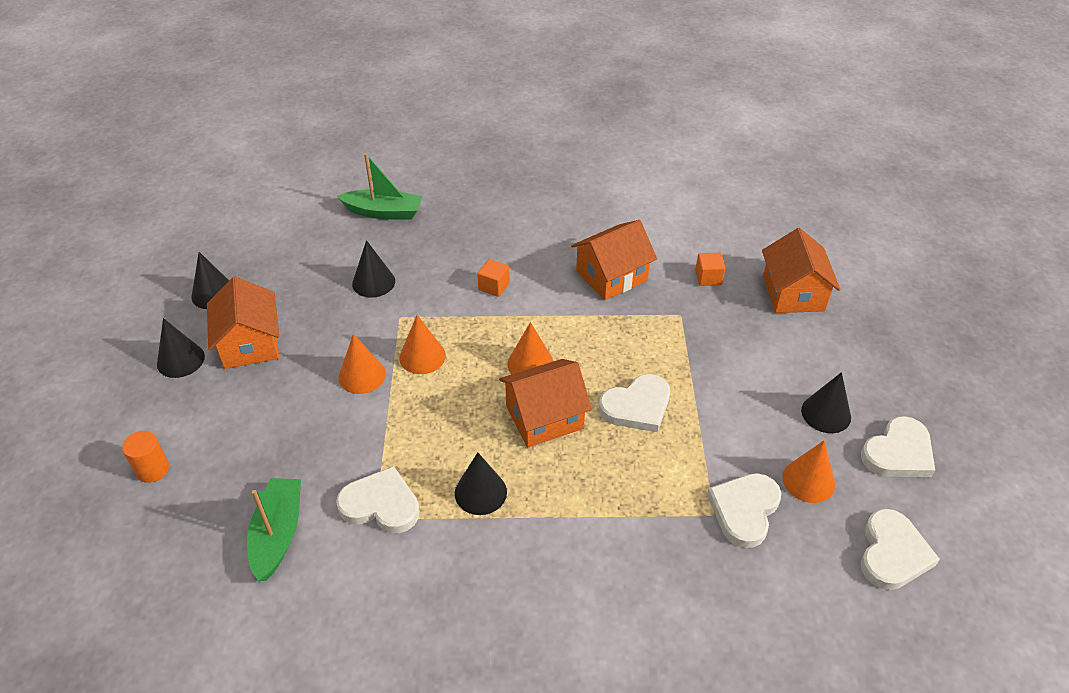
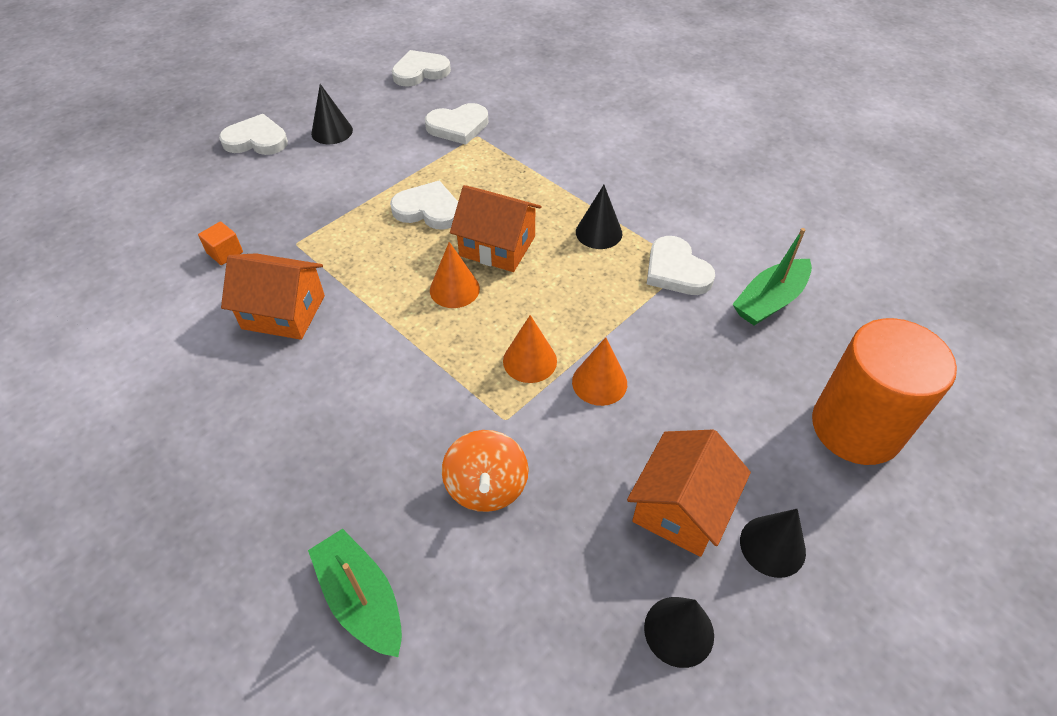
camera: 135 degrees left, 5 degrees up
orange cylinder [122,431,169,483] -> orange cylinder [812,318,957,465], size x2.41
black cone [352,240,395,298] -> orange spinning top [442,430,529,512]
orange cube [477,259,510,297] -> none
orange house [762,228,840,313] -> none
orange cone [782,441,835,503] -> none
white heart [861,416,935,477] -> white heart moved to [219,114,288,155]

